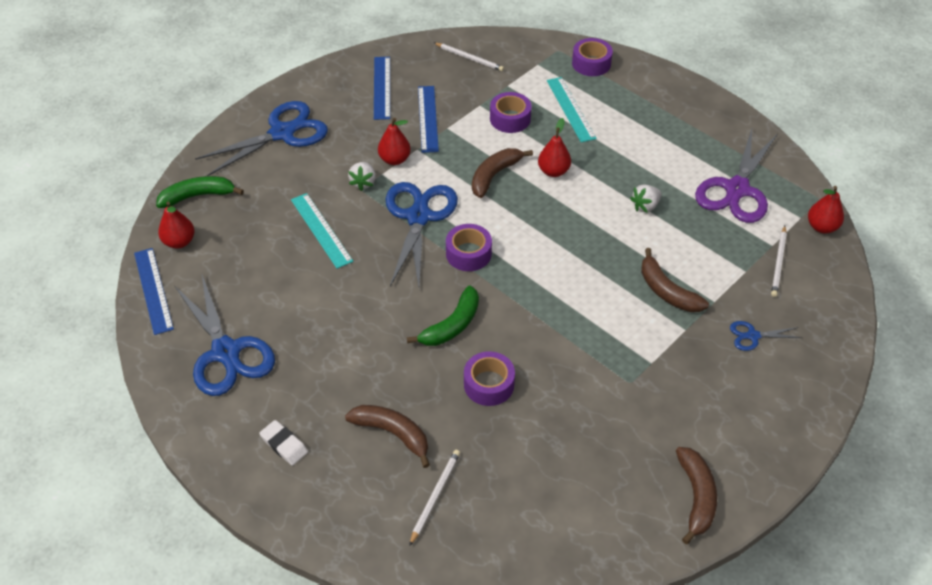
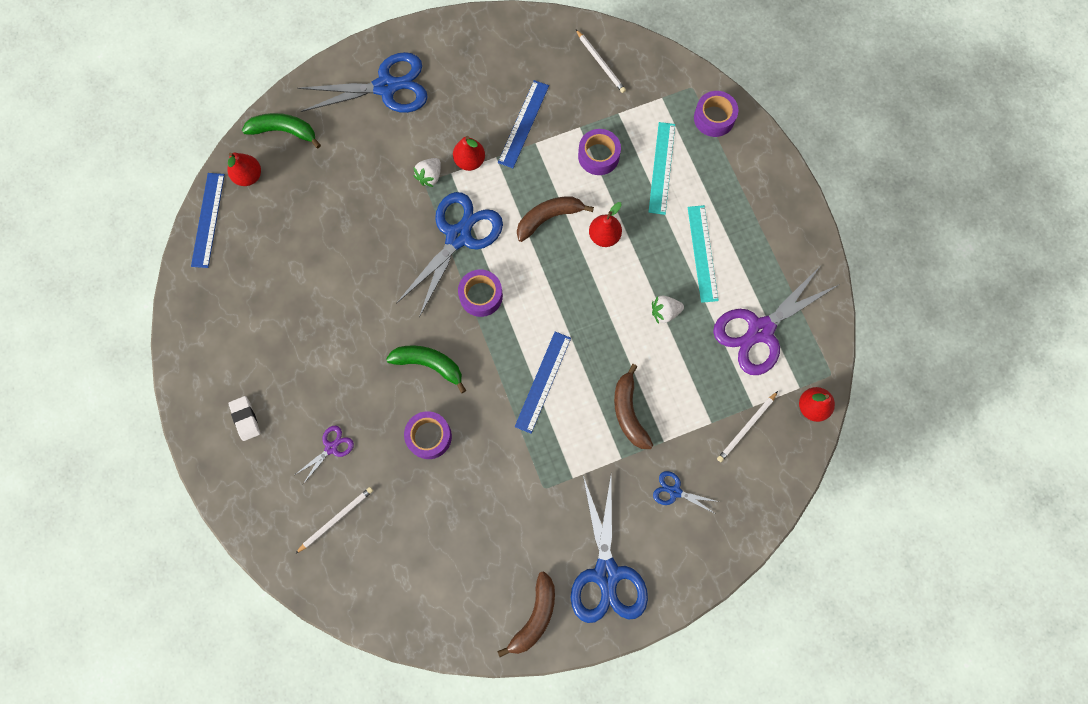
camera: 25 degrees right, 25 degrees up
blue scissors [174,275,275,396] -> blue scissors moved to [570,476,648,623]
turquoise ruler [291,193,353,269] -> turquoise ruler moved to [688,205,719,303]
brown banana [345,405,430,468] -> purple scissors [295,426,354,484]
blue ruler [374,57,390,120] -> blue ruler moved to [515,332,571,434]
green banana [407,286,479,346] -> green banana turned 135 degrees counterclockwise [386,345,466,393]

